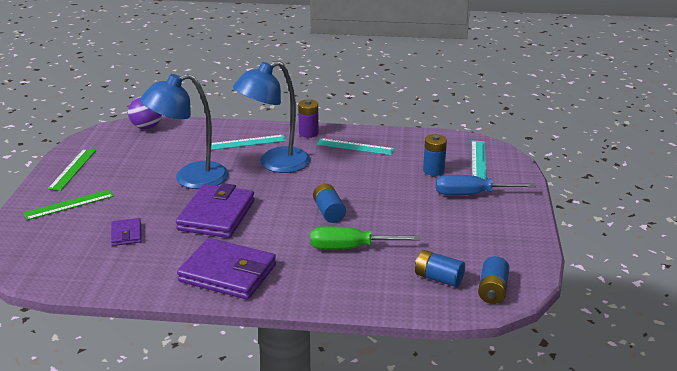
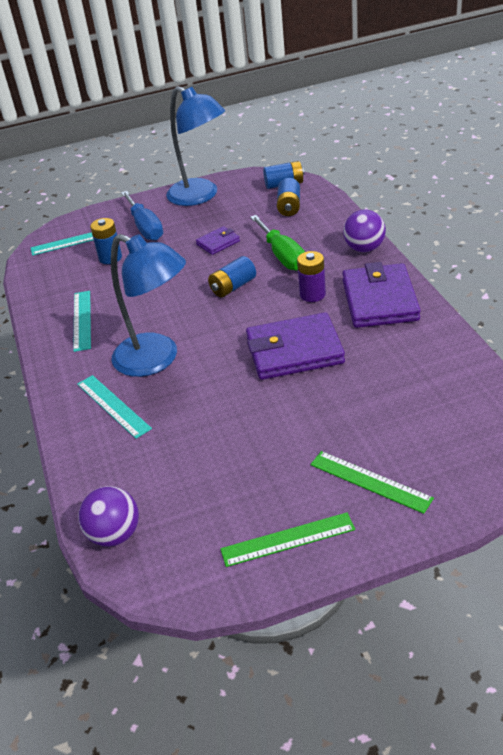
camera: 110 degrees left, 10 degrees up
purple wallet [111,218,142,246] -> purple wallet moved to [196,226,240,255]
blue lamp [140,74,229,189] -> blue lamp moved to [166,86,225,206]
purple battery [298,99,319,138] -> purple battery moved to [297,251,326,302]
none -> purple ball [343,210,386,252]

